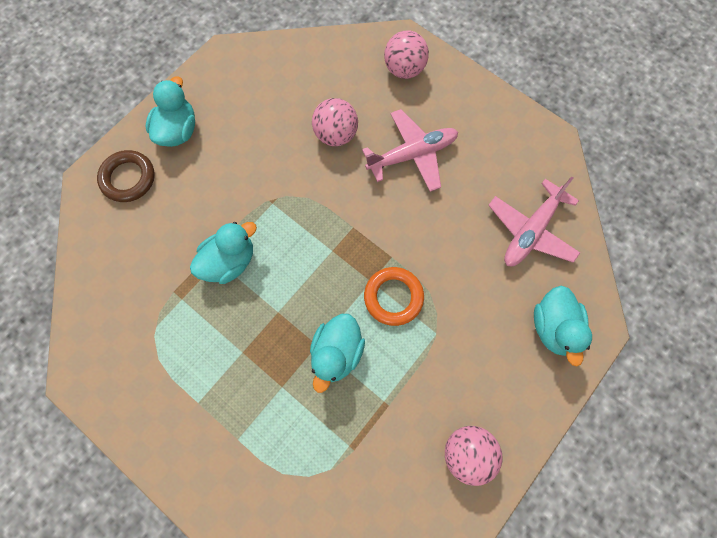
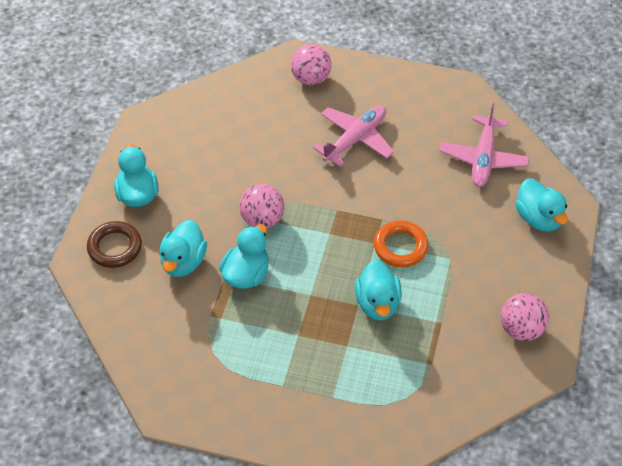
camera: 25 degrees left, 20 degrees down
pink ball [312,98,358,146] -> pink ball moved to [239,184,284,228]
none -> turquoise duck [159,220,207,277]

